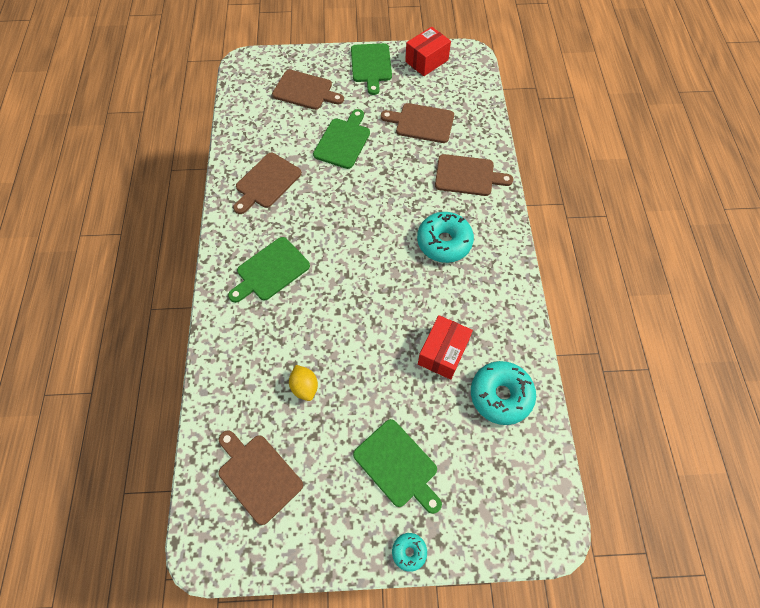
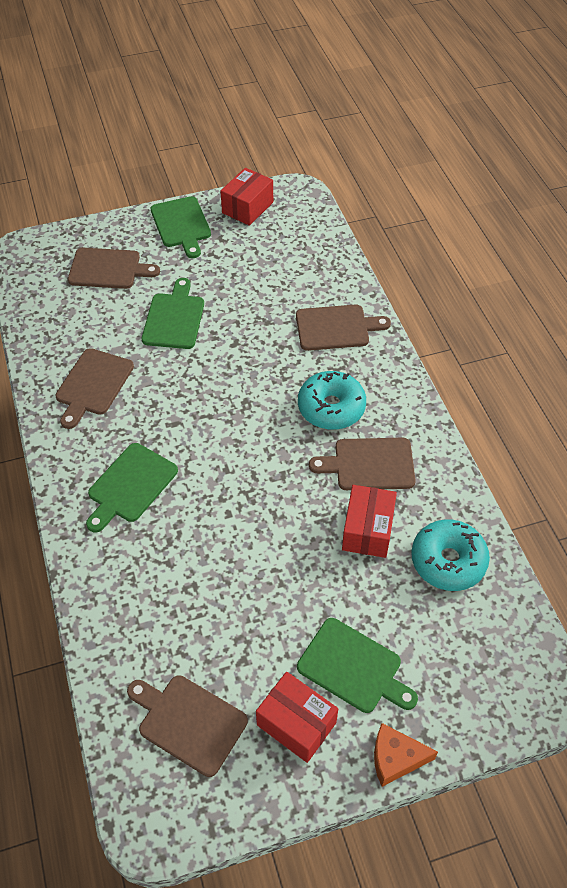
camera: 15 degrees left, 10 degrees down
yellow lemon [289,365,318,401] -> none
brown cutting board [381,103,454,143] -> brown cutting board moved to [309,437,416,490]
turquoise donut [392,533,427,572] -> orange cheese [374,723,438,787]
none -> red box [256,672,338,763]

